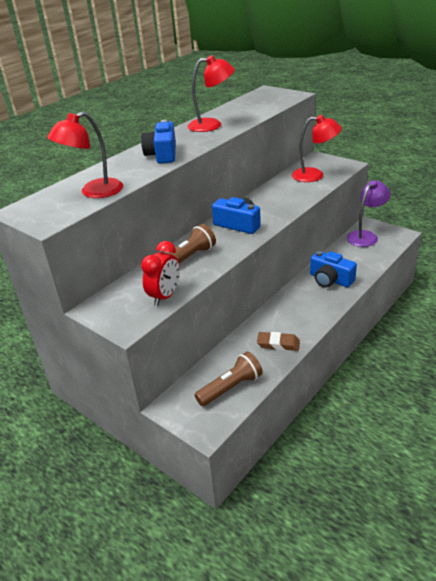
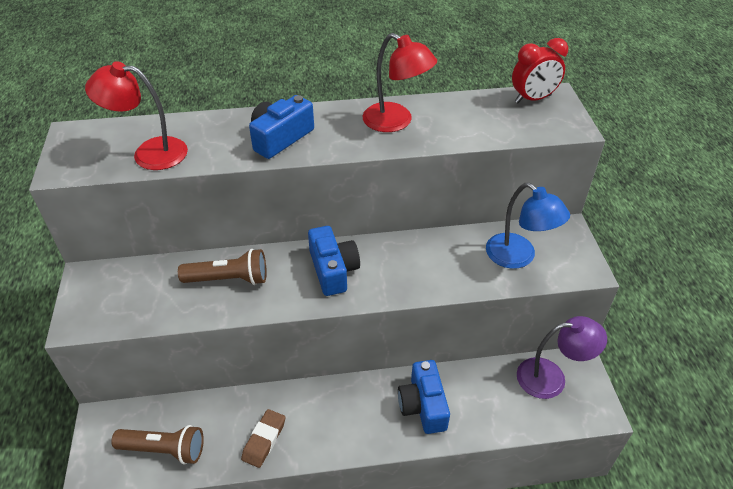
camera: 40 degrees right, 10 degrees up
red clock [141,241,180,306] -> red clock moved to [512,38,568,103]
brown eraser [257,332,300,351] -> brown eraser turned 60 degrees clockwise [241,409,286,468]
red lamp [292,115,342,182] -> blue lamp [486,183,570,269]

